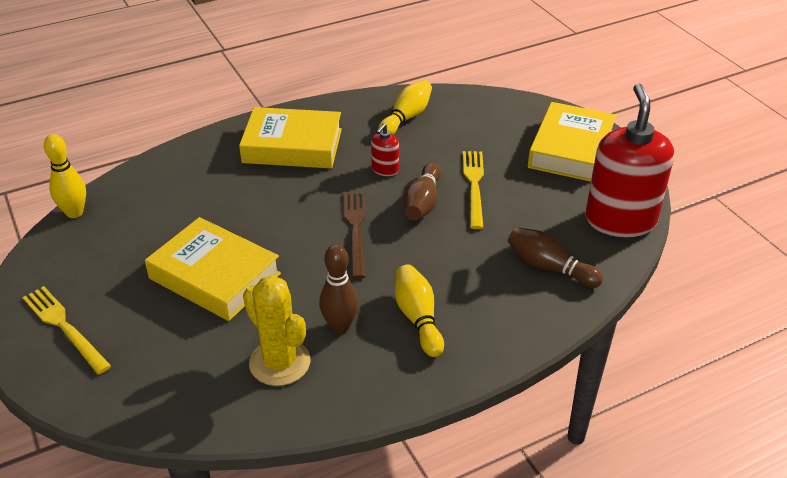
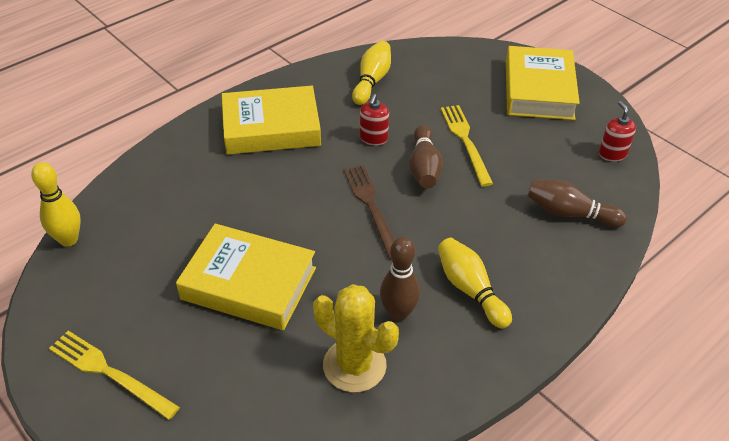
camera: 15 degrees left, 5 degrees up
red soap dispenser [586,84,674,237] -> red soap dispenser [599,101,636,161], size x0.43

